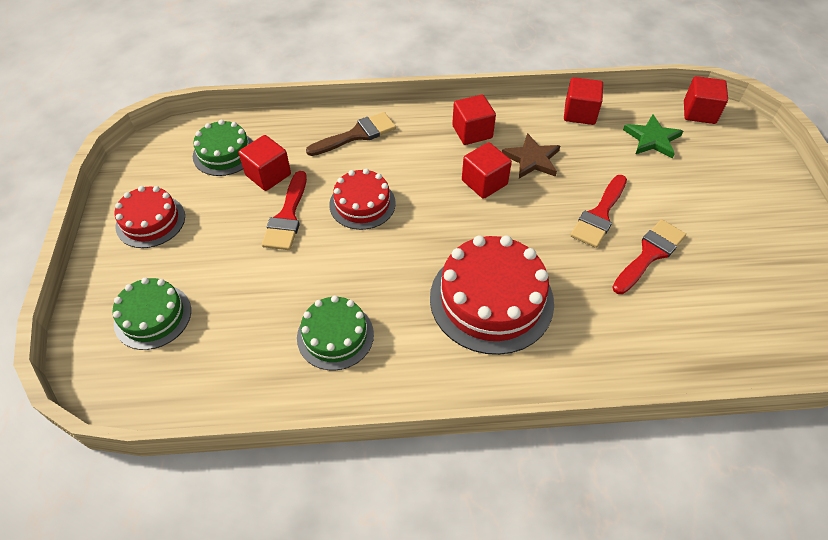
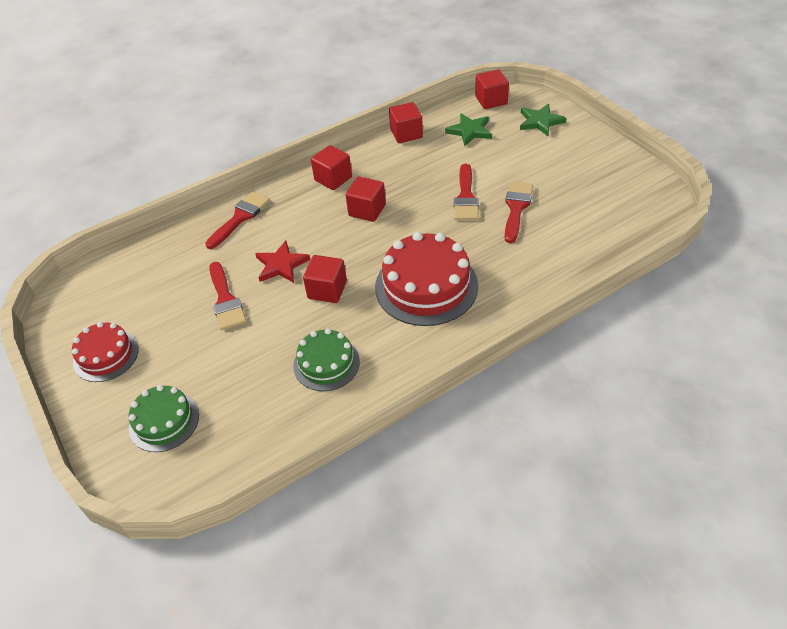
camera: 25 degrees left, 5 degrees down
green cake [193,120,253,176] -> none
red cube [239,135,291,191] -> red cube moved to [303,255,347,303]
brown brush [306,112,396,156] -> red brush [205,192,270,249]
red cake [329,169,396,230] -> red star [255,241,310,283]
brown star [502,133,560,179] -> none
none -> green star [520,104,567,136]

